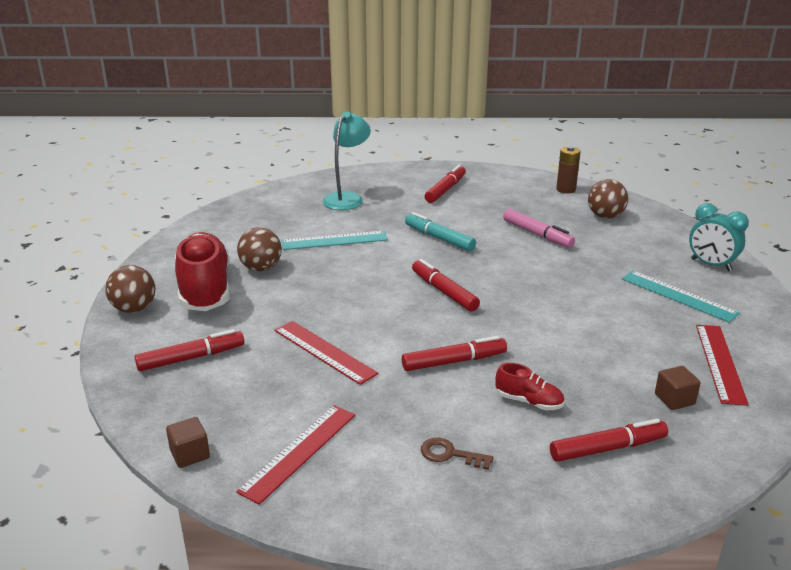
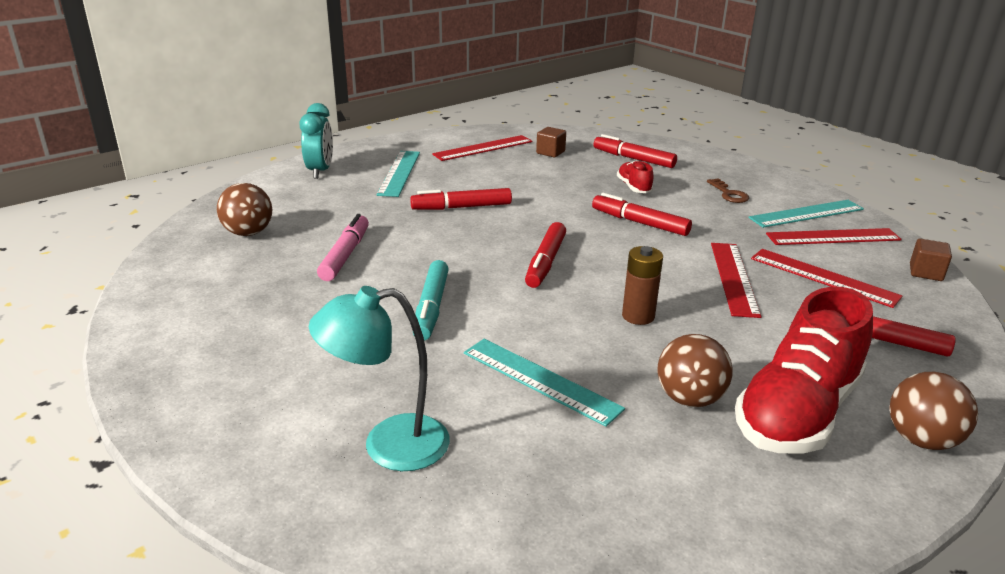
camera: 130 degrees left, 0 degrees up
red marker [425,165,466,203] -> red marker moved to [410,188,512,210]
brown battery [556,146,581,194] -> brown battery moved to [622,246,663,325]
none -> turquoise ruler [748,200,864,228]
none -> red ruler [751,249,902,308]

